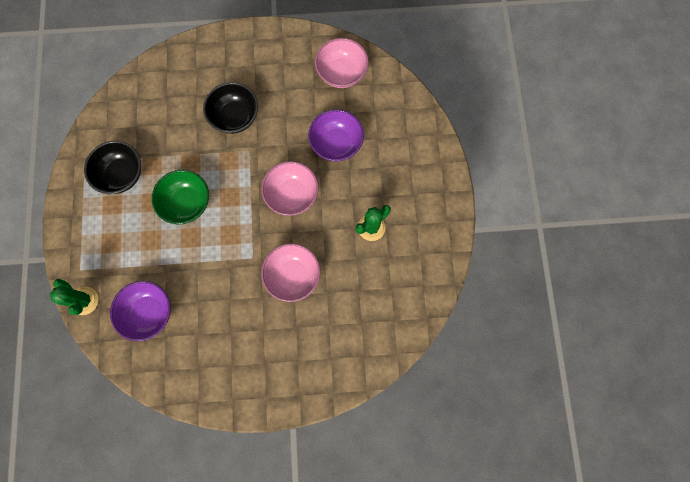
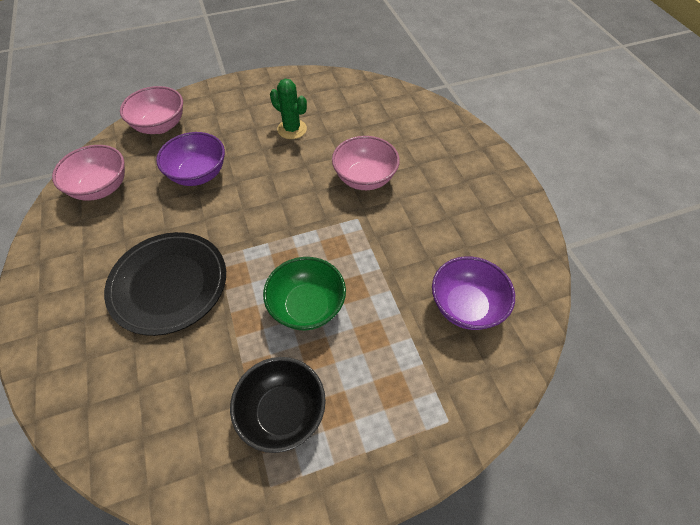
camera: 105 degrees left, 20 degrees down
green cactus [50,279,99,315] -> none
black bowl [203,82,258,134] -> black plate [104,232,226,336]
pink bowl [261,161,319,216] -> pink bowl moved to [120,86,183,134]

